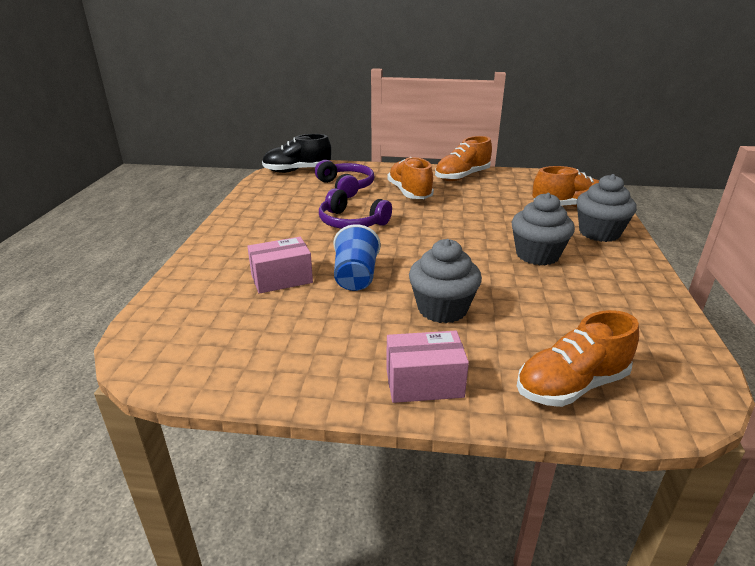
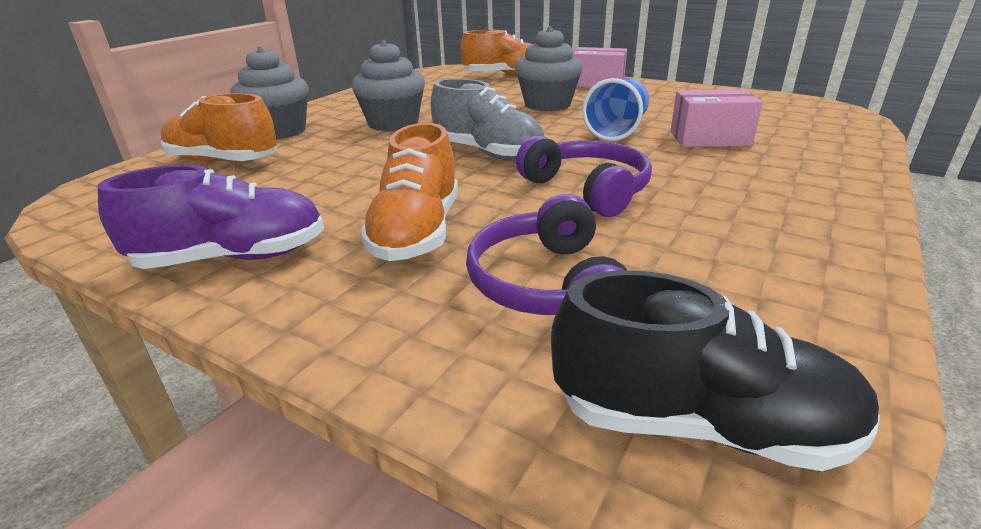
camera: 155 degrees left, 0 degrees up
orange shoe [435,136,492,181] -> purple shoe [98,165,324,269]
none -> grey shoe [431,78,544,161]

